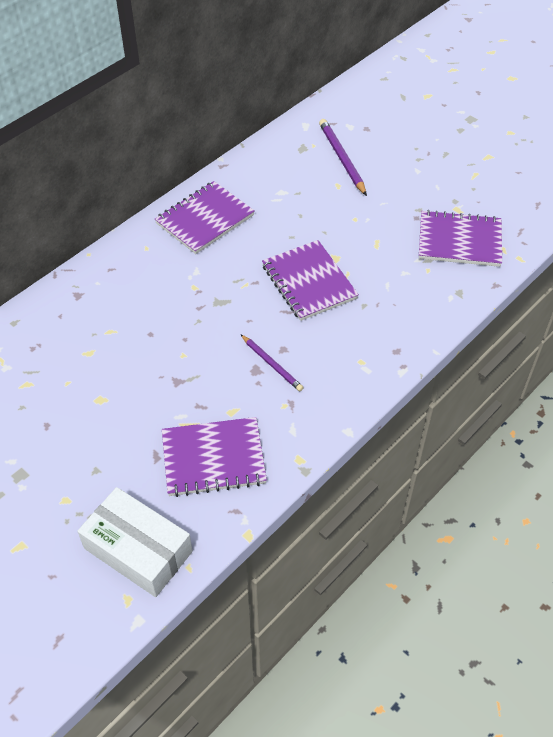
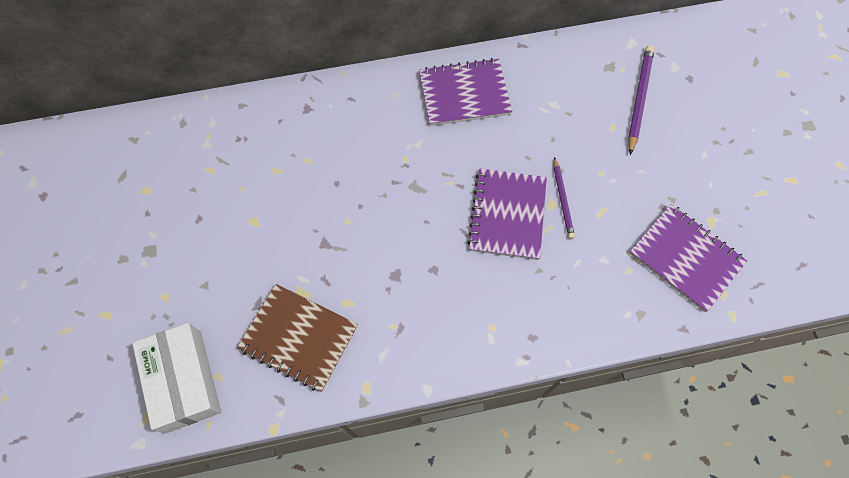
camera: 35 degrees right, 15 degrees up
purple notebook [162,417,267,497] -> brown notebook [237,284,358,392]
purple pencil [240,334,304,391] -> purple pencil moved to [554,157,575,239]

